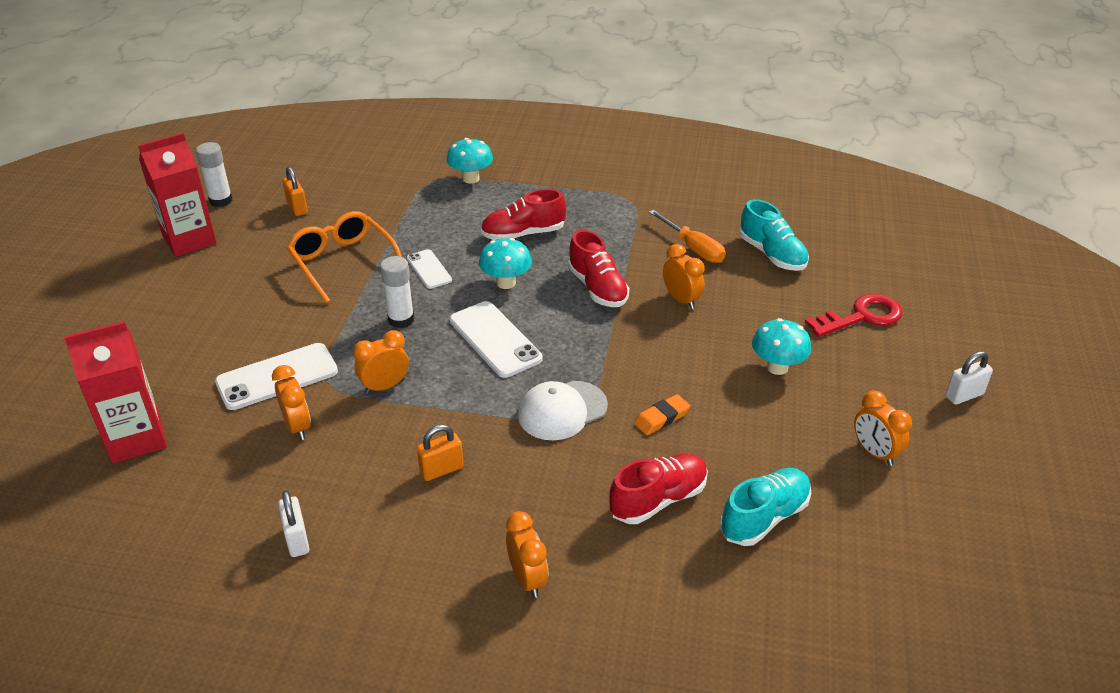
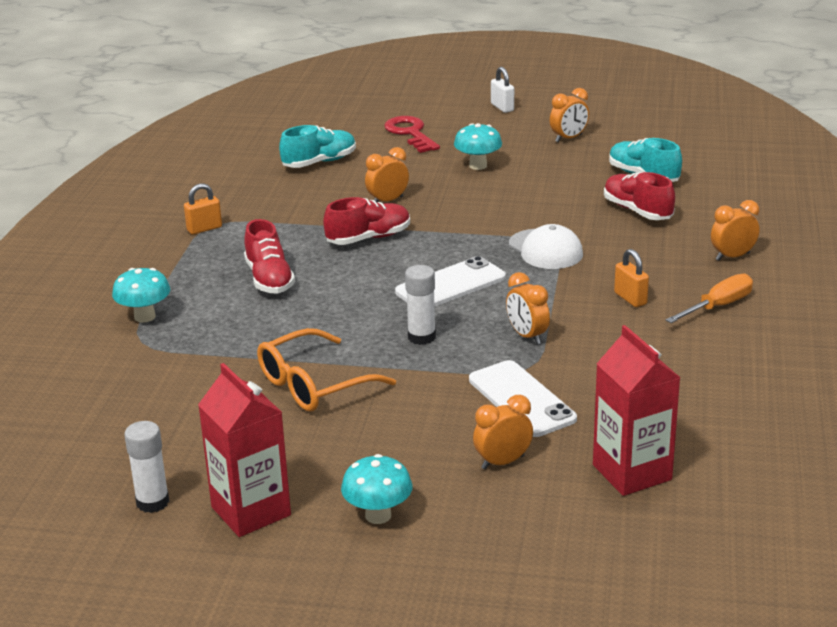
camera: 90 degrees left, 10 degrees down
orange clock [272,365,311,440] -> orange clock moved to [473,395,533,470]
white padlock [278,491,309,557] -> none
orange padlock [282,167,308,216] -> orange padlock moved to [184,183,222,235]
white phone [407,249,452,289] -> none
turquoise mushroom [479,238,532,289] -> turquoise mushroom moved to [341,454,413,524]
orange eraser [634,394,690,435] -> none
orange screwdriver [649,210,725,263] -> orange screwdriver moved to [666,274,753,323]

